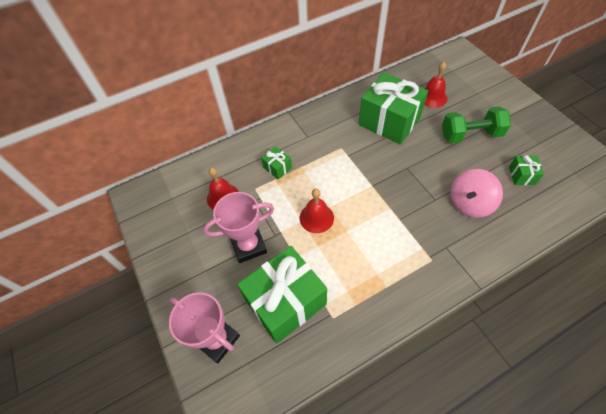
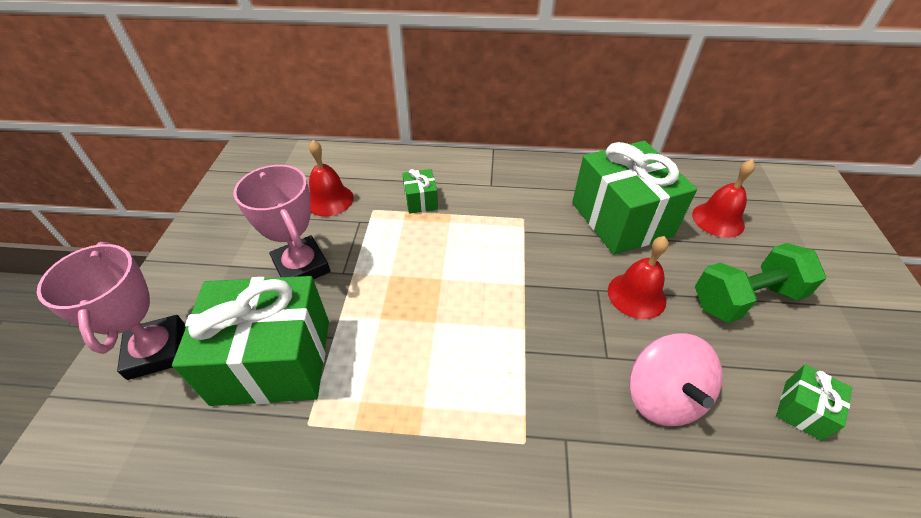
camera: 30 degrees right, 10 degrees down
pink trophy [203,192,274,263] -> pink trophy turned 45 degrees clockwise [233,165,330,279]
red bell [300,189,334,233] -> red bell moved to [608,236,669,319]
green dumbbell [442,106,511,143] -> green dumbbell turned 45 degrees counterclockwise [695,243,826,323]
pink spinning top [450,169,503,218] -> pink spinning top turned 90 degrees counterclockwise [629,333,723,426]

